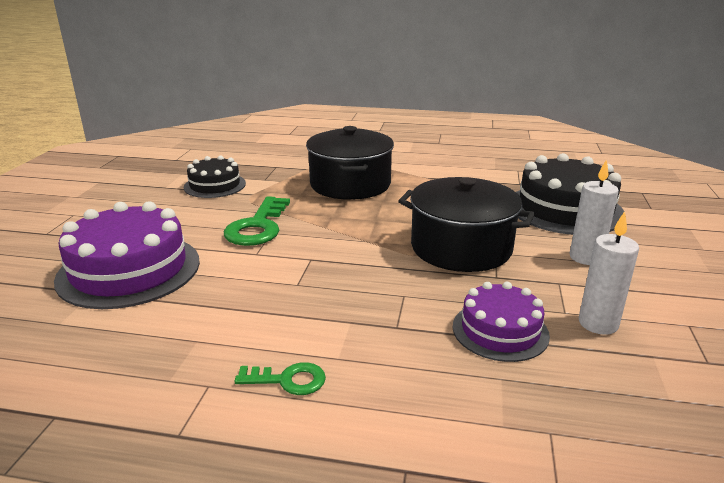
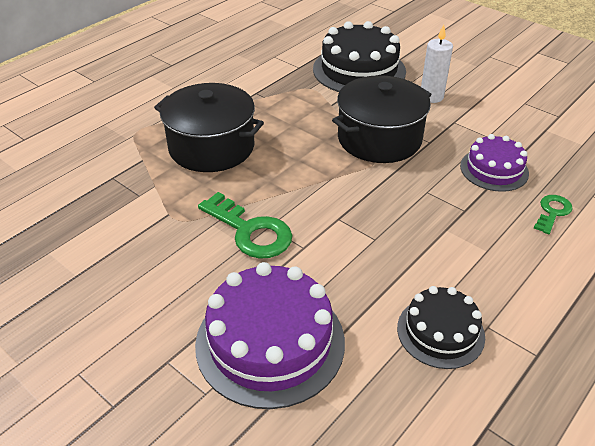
camera: 60 degrees left, 15 degrees up
black cake [184,155,246,198] -> black cake moved to [397,286,485,369]
green key [234,362,326,395] -> green key moved to [534,195,573,234]
white candle [579,211,639,335] -> none

